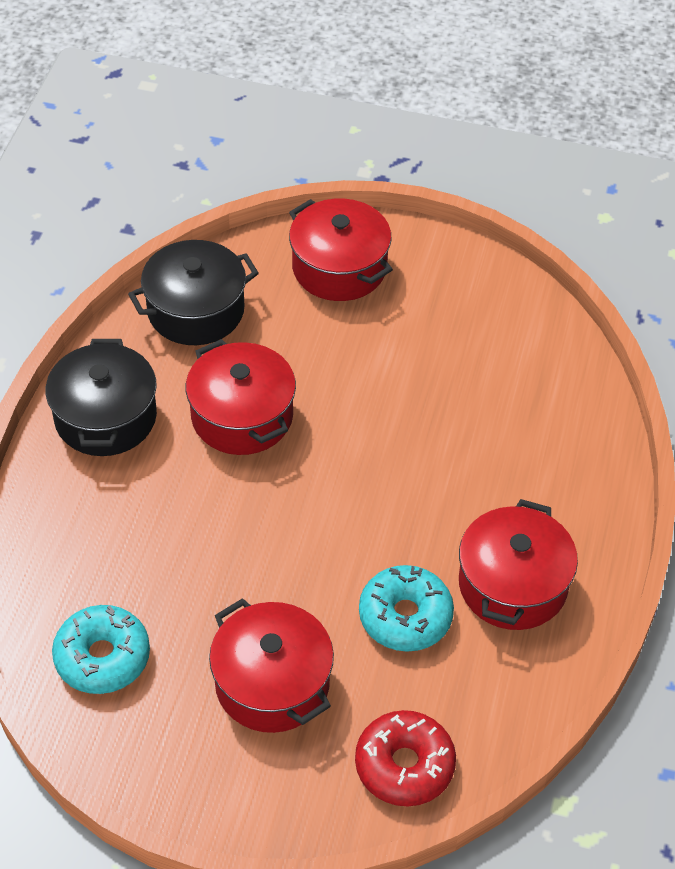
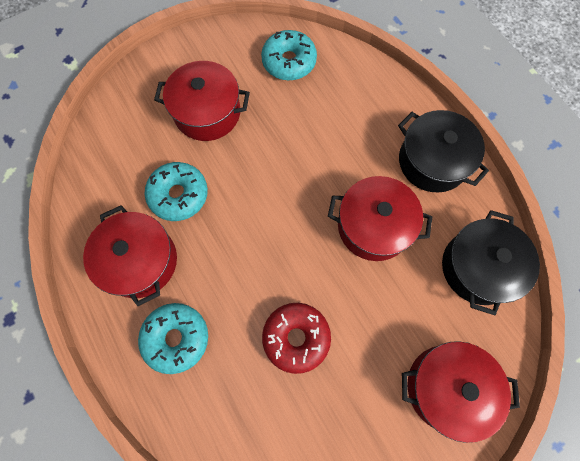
camera: 135 degrees right, 20 degrees up
red donut [355,710,456,806] -> red donut moved to [262,303,331,374]
none -> turquoise donut [138,303,208,374]

